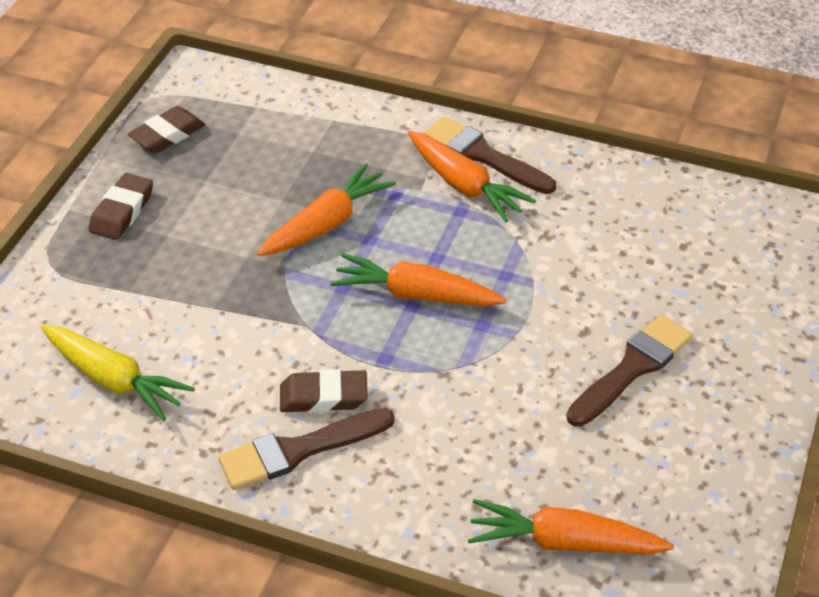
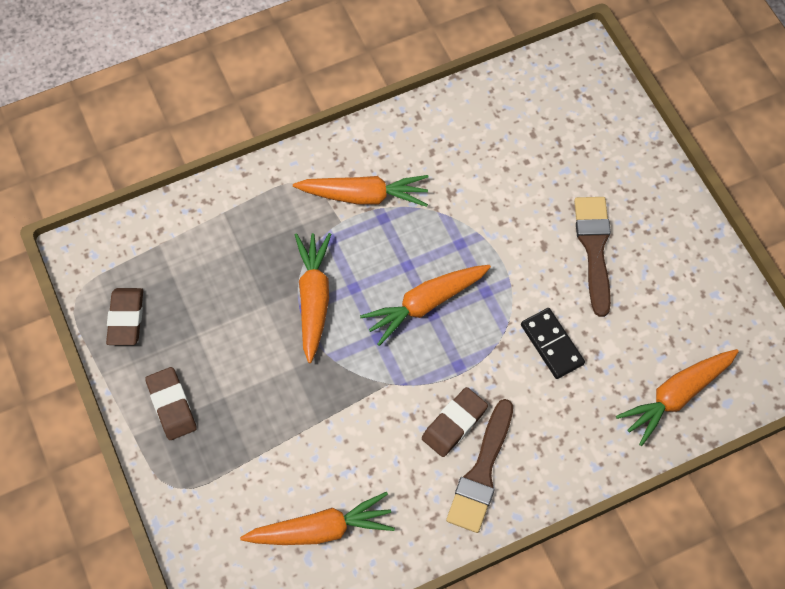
camera: 45 degrees left, 20 degrees up
yellow carrot [41,325,195,421] -> orange carrot [240,492,395,545]
brown brush [424,116,556,194] -> none
none -> black domino [521,308,585,379]

